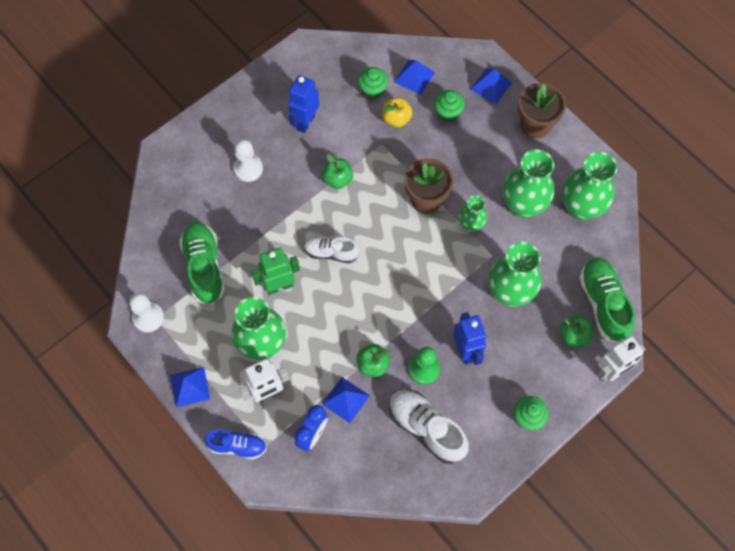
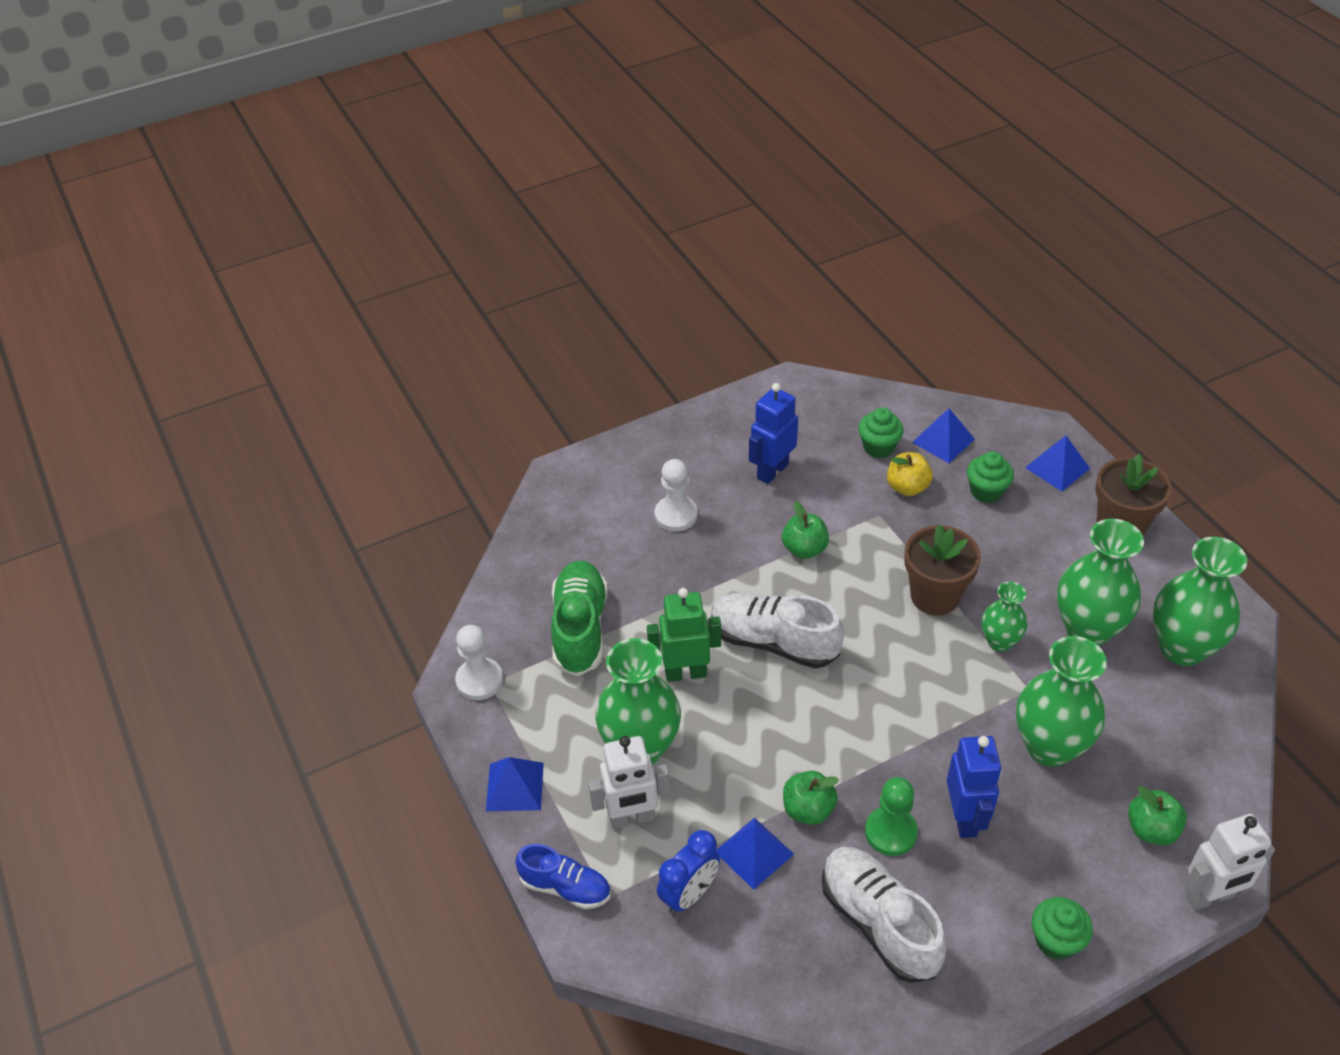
camera: 15 degrees right, 20 degrees down
white shoe [304,236,359,263] -> white shoe [711,593,844,669], size x1.58
green shoe [579,257,635,343] -> none

